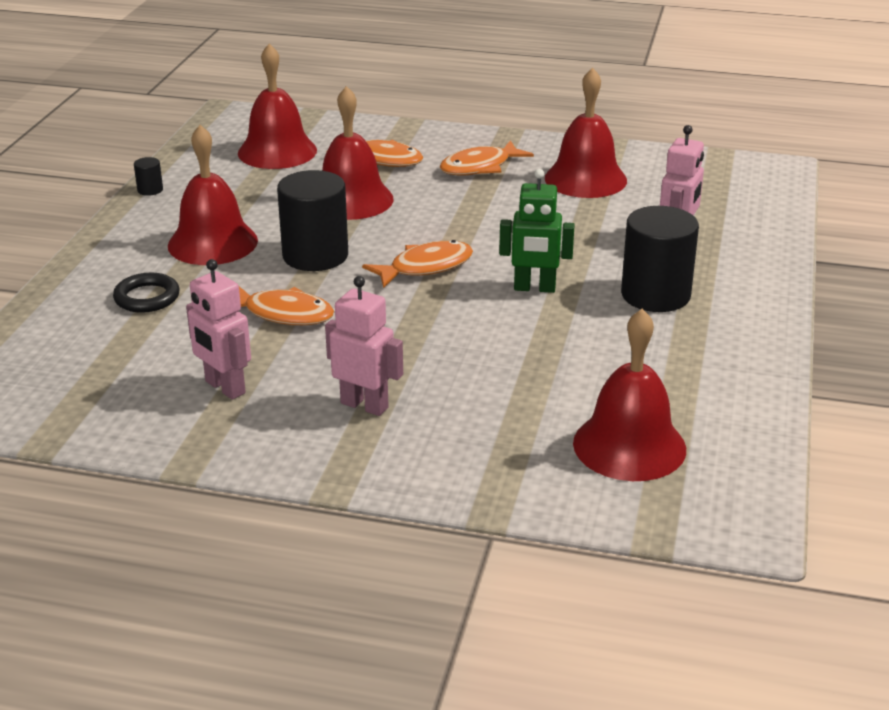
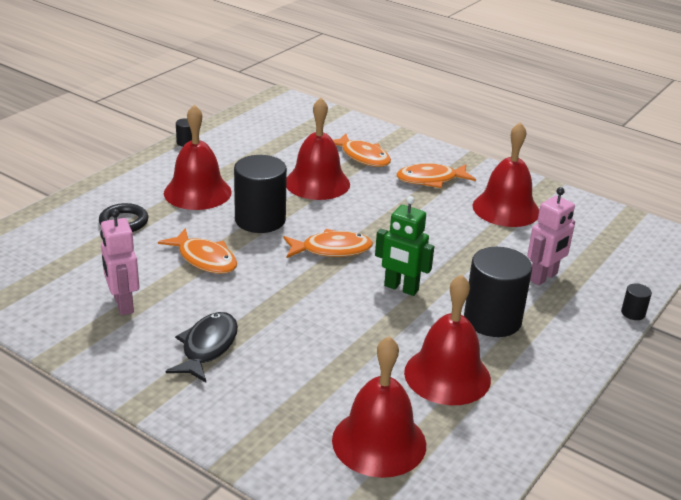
camera: 20 degrees right, 0 degrees up
red bell [238,43,317,169] -> red bell moved to [404,274,491,405]
pink robot [325,276,403,416] -> black fish [166,312,238,382]
none -> black cylinder [621,283,652,320]

